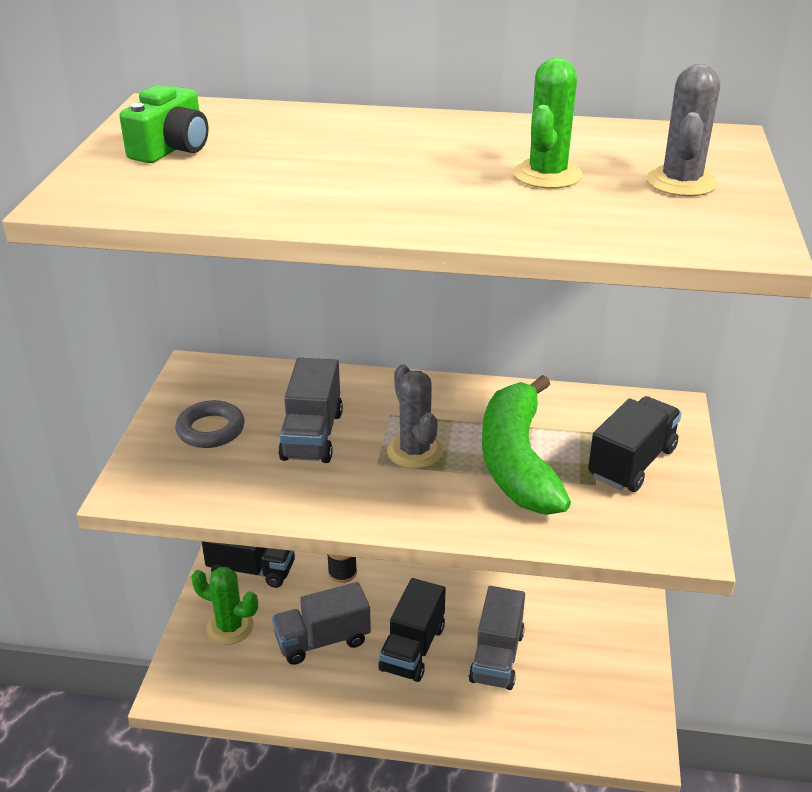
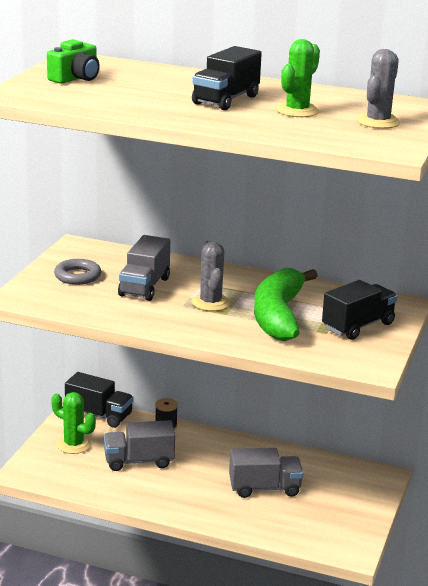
camera: 10 degrees right, 10 degrees down
black truck [378,578,446,682] -> black truck moved to [192,46,262,110]
grey truck [469,586,525,690] -> grey truck turned 120 degrees counterclockwise [229,448,303,498]

